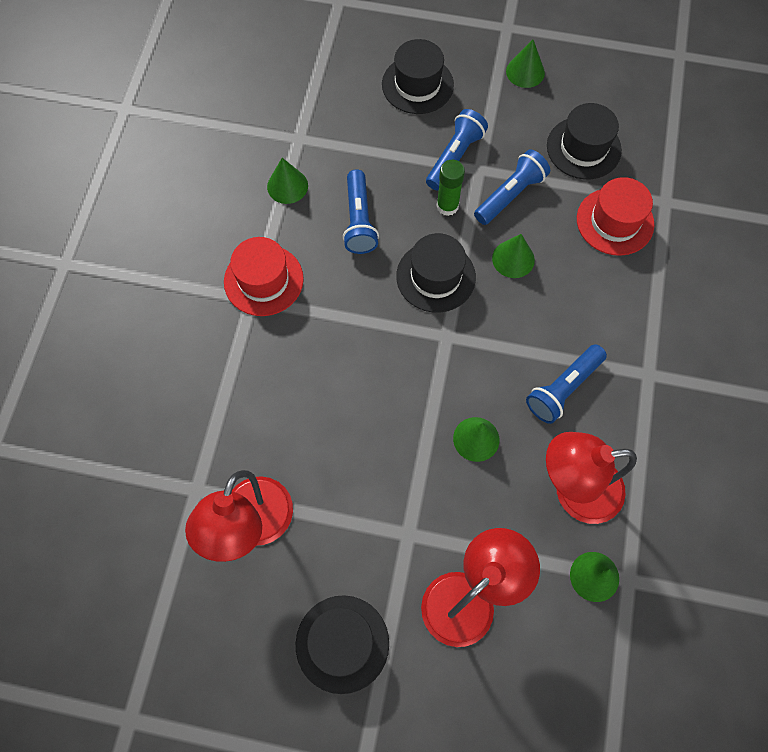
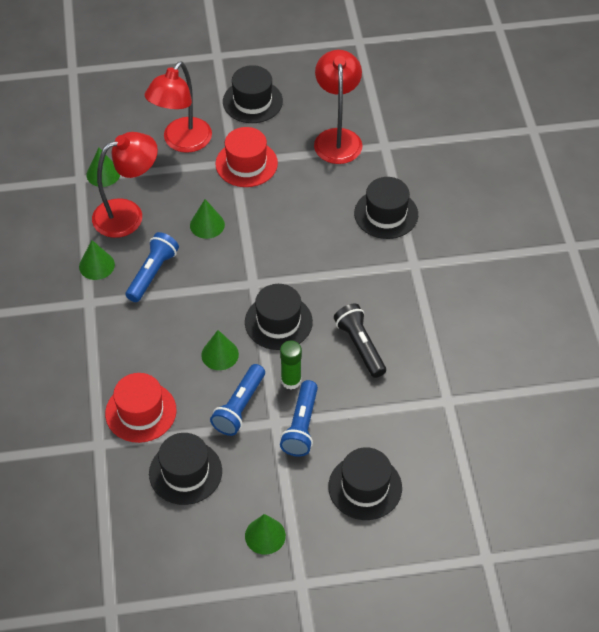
camera: 160 degrees right, 15 degrees down
red hat [224,237,304,316] -> red hat moved to [216,127,278,187]
green cone [267,158,308,204] -> green cone moved to [79,240,115,280]
blue flashlight [343,169,379,254] -> black flashlight [334,304,386,378]
none -> black hat [354,177,418,239]

